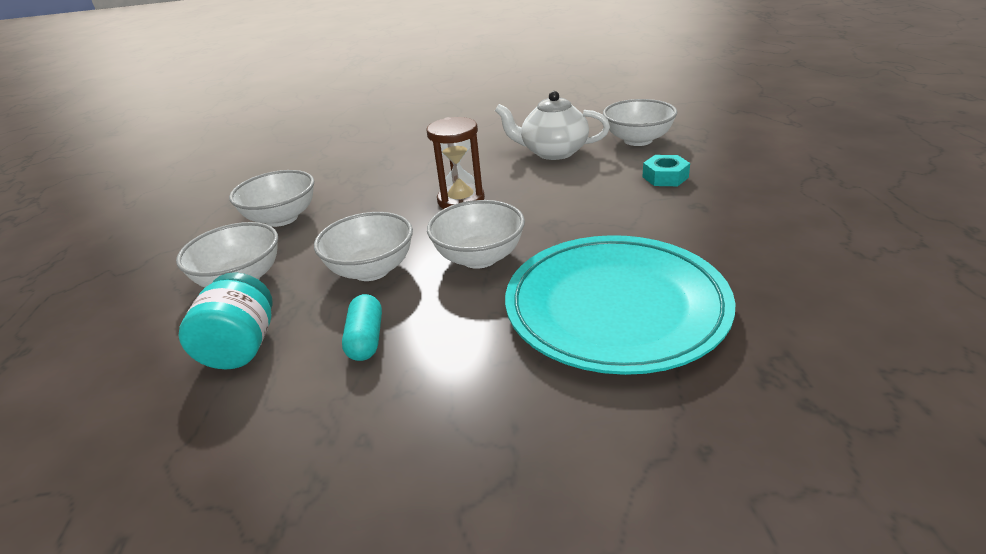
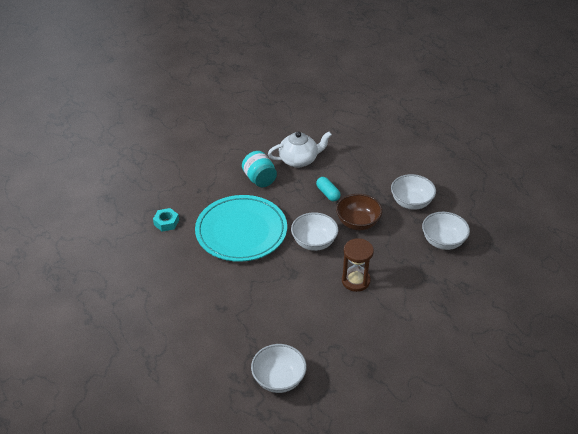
camera: 150 degrees right, 10 degrees up
turquoise jar [178,272,273,369] -> turquoise jar moved to [242,151,277,187]
white bowl [314,212,413,281] -> brown bowl [336,194,382,230]
white teapot [495,91,610,160] -> white teapot moved to [268,131,332,168]
turquoise nut [642,155,690,186] -> turquoise nut moved to [153,208,179,232]

